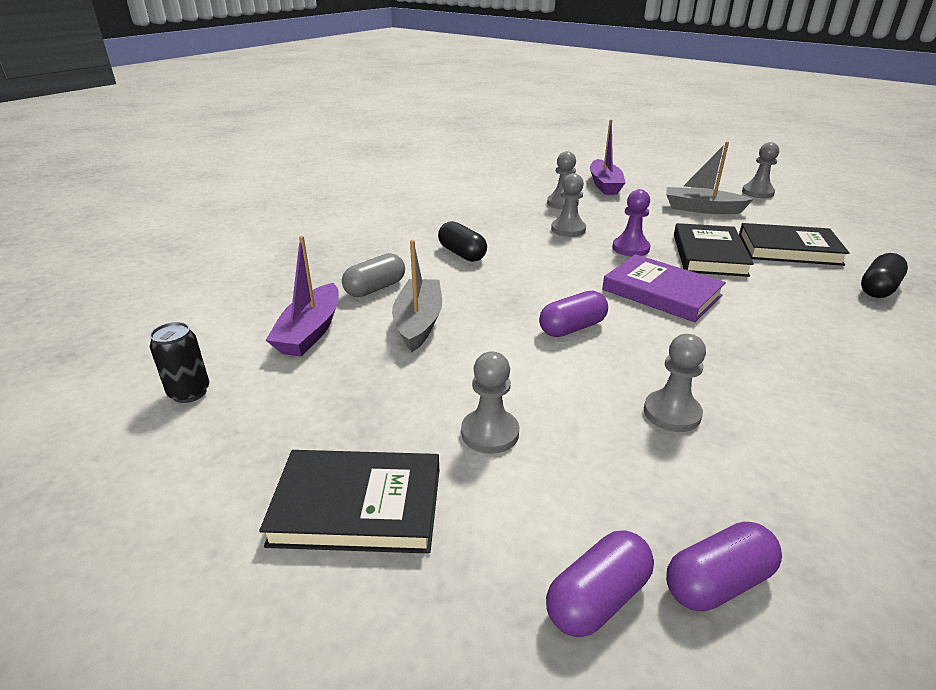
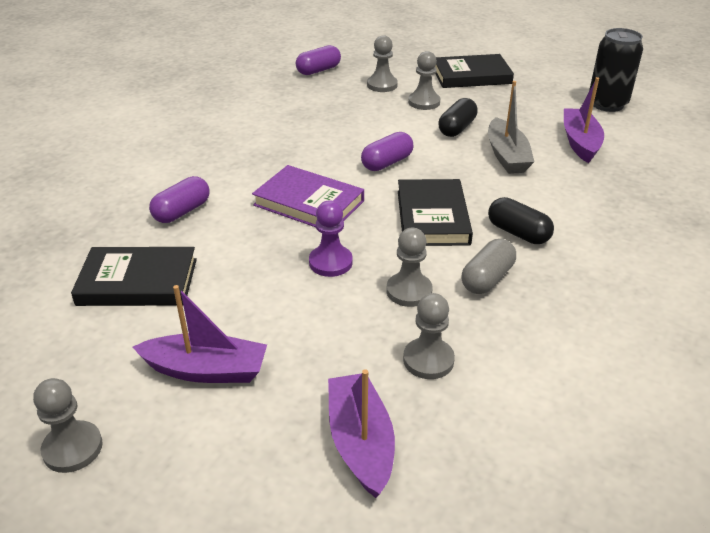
camera: 170 degrees right, 5 degrees up
black can [149,322,209,403] -> black can [589,28,643,112], size x1.63
grey capsule [342,253,405,297] -> grey capsule moved to [461,239,516,294]
purple capsule [546,530,654,637] -> purple capsule moved to [149,176,210,223]
grey pawn [644,334,706,432] -> grey pawn moved to [367,35,398,92]
grey boat [666,141,753,214] -> purple boat [133,285,267,383]
black book [674,223,754,277] -> black book moved to [398,179,473,246]
black capsule [861,253,908,298] -> black capsule moved to [438,98,478,137]

